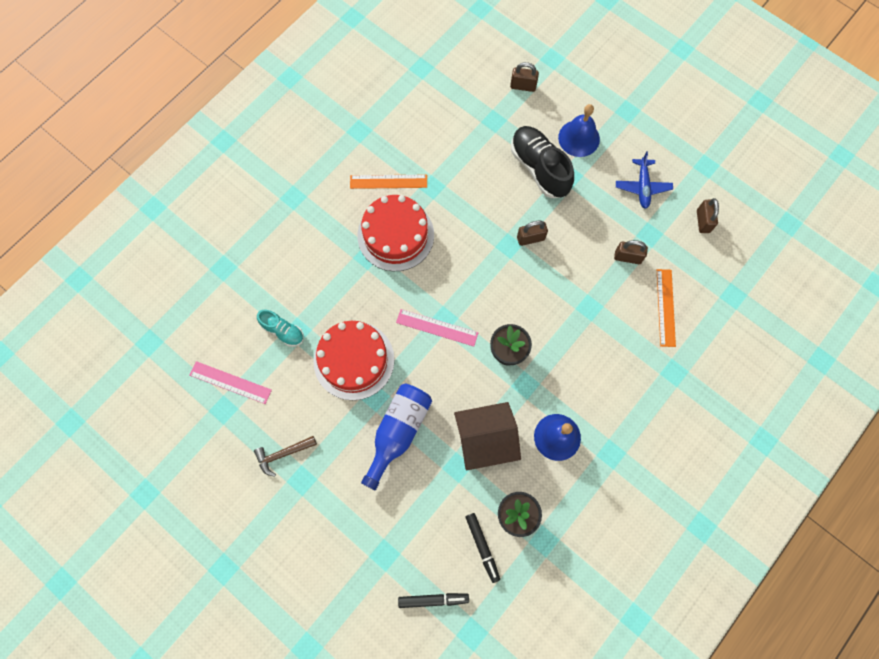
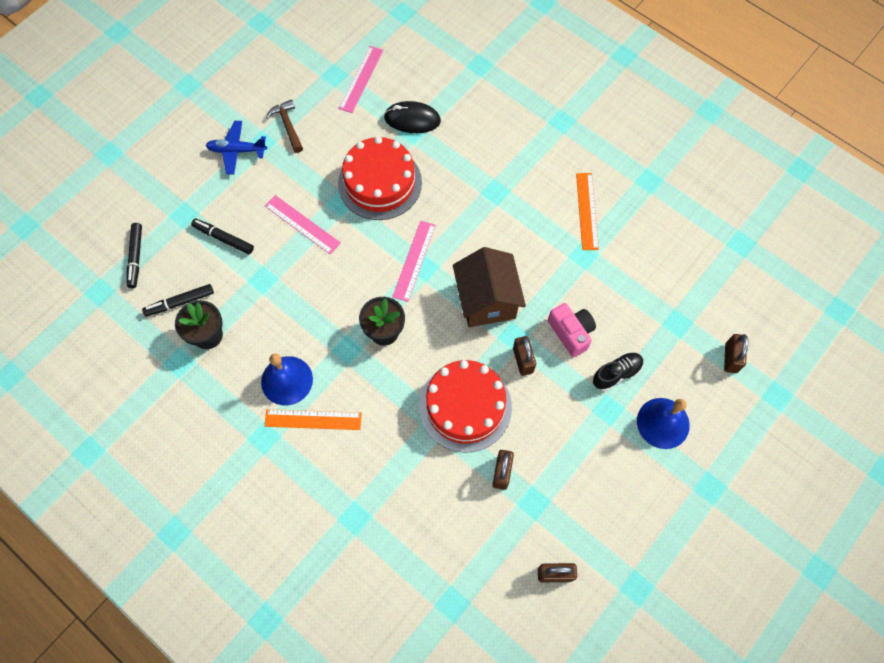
camera: 90 degrees right, 5 degrees down
turquoise shoe [257,310,304,347] -> black mouse [384,101,441,133]
red cake [358,195,434,271] -> red cake moved to [419,360,512,453]
blue bottle [361,384,432,490] -> pink ruler [265,195,341,254]
brown house [454,402,521,471] -> brown house moved to [453,247,526,327]
black shoe [511,126,574,198] -> black shoe [593,352,644,391], size x0.55
blue plane [616,151,673,209] -> blue plane moved to [206,121,267,175]
orange ruler [657,269,676,347] -> orange ruler moved to [264,409,362,430]
none -> black marker [191,219,254,254]
none -> pink camera [548,303,596,357]

